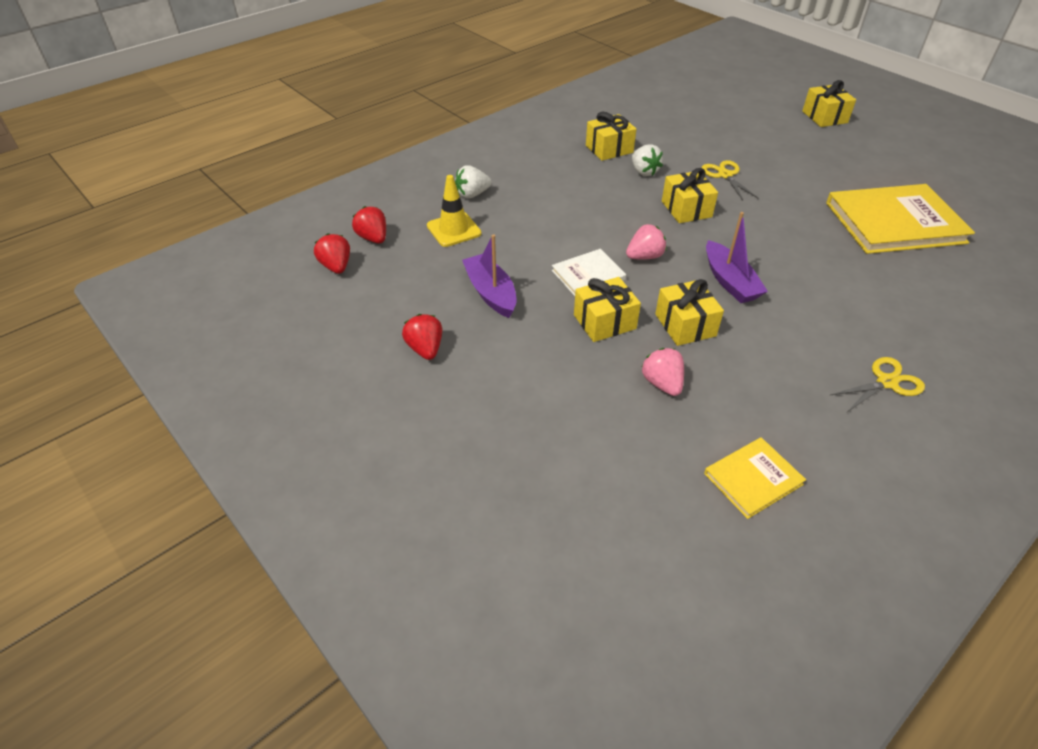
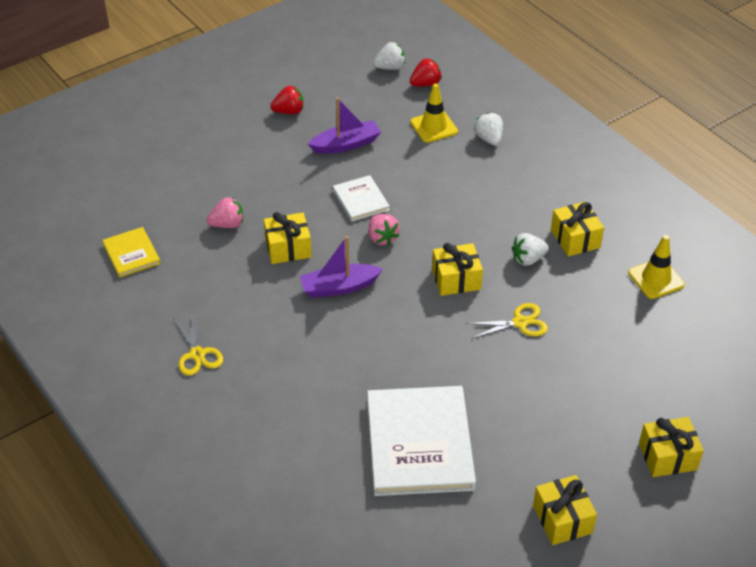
camera: 95 degrees right, 0 degrees up
red strawberry [314,233,350,274] -> white strawberry [373,42,405,70]
yellow gift [574,277,641,342] -> yellow gift moved to [533,475,597,545]
yellow book [826,184,975,254] -> white book [367,386,476,496]
none -> yellow traffic cone [628,235,685,299]

